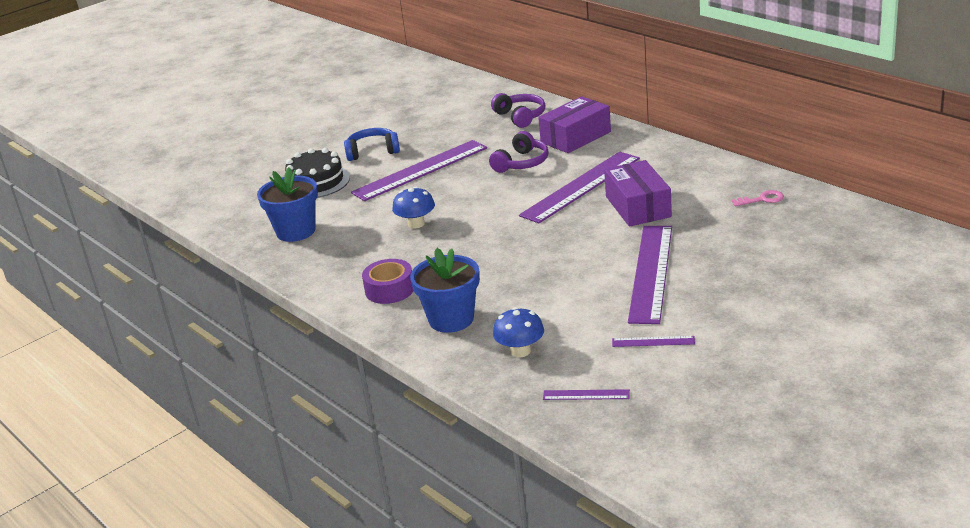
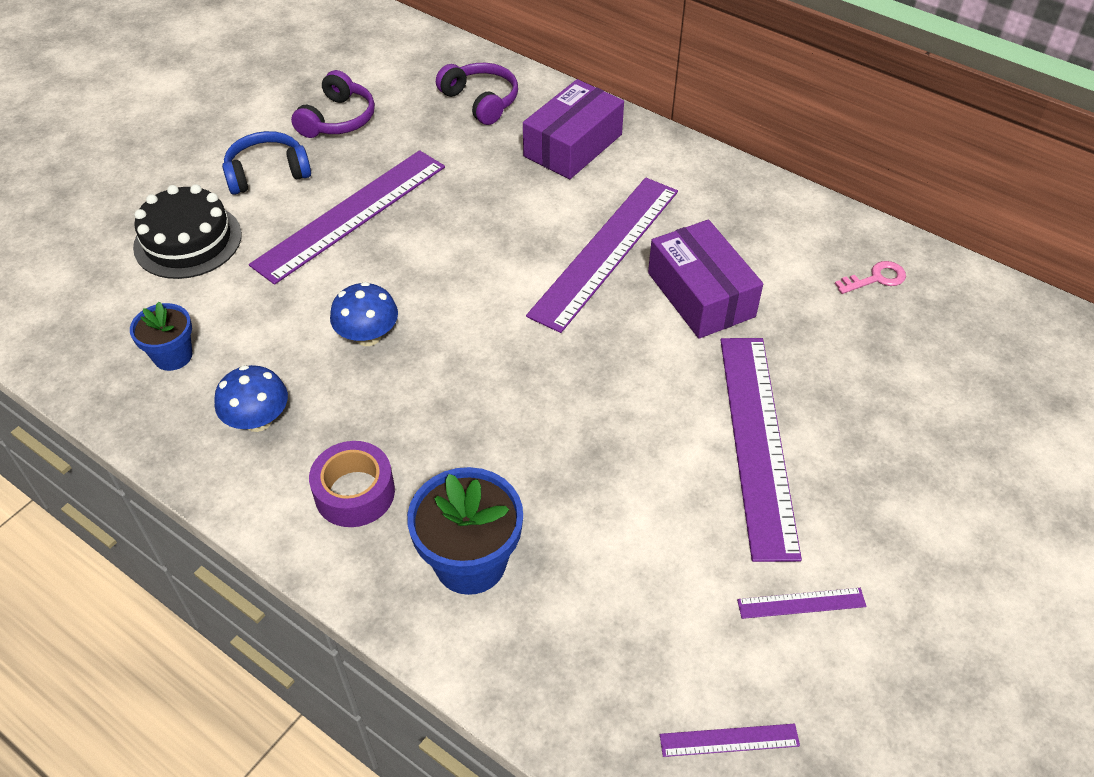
camera: 15 degrees left, 20 degrees up
blue flower pot [257,167,318,242] -> blue flower pot [130,302,192,371], size x0.61
purple headphones [489,131,549,173] -> purple headphones moved to [291,70,375,138]
blue mushroom [493,307,544,357] -> blue mushroom moved to [214,365,288,432]

